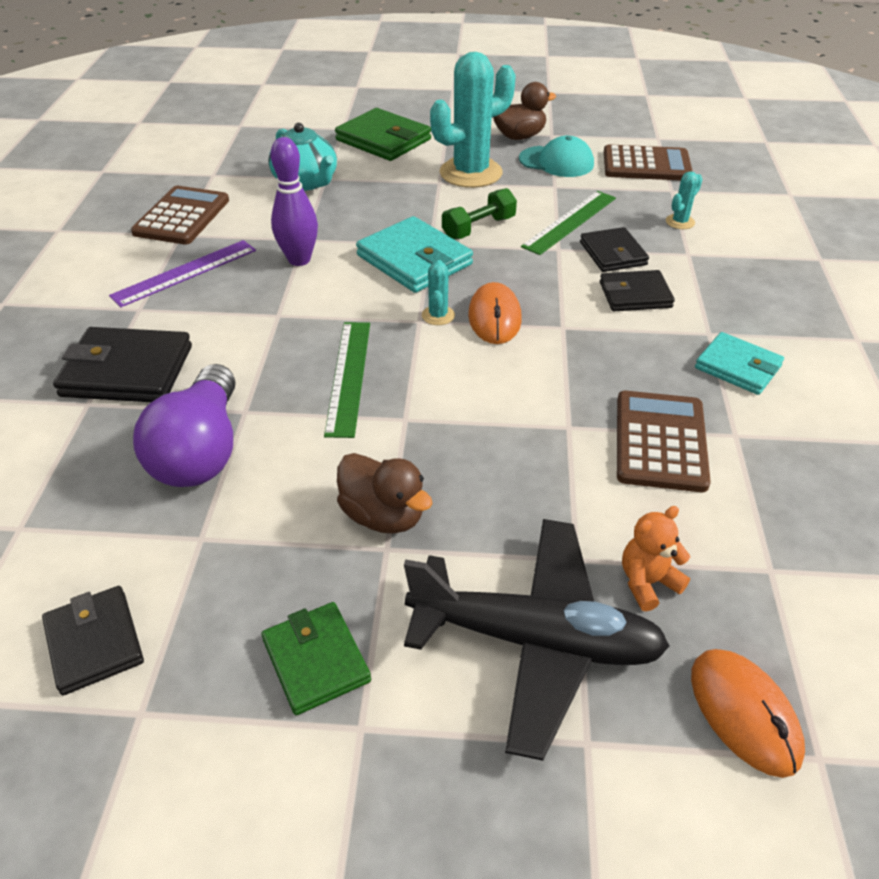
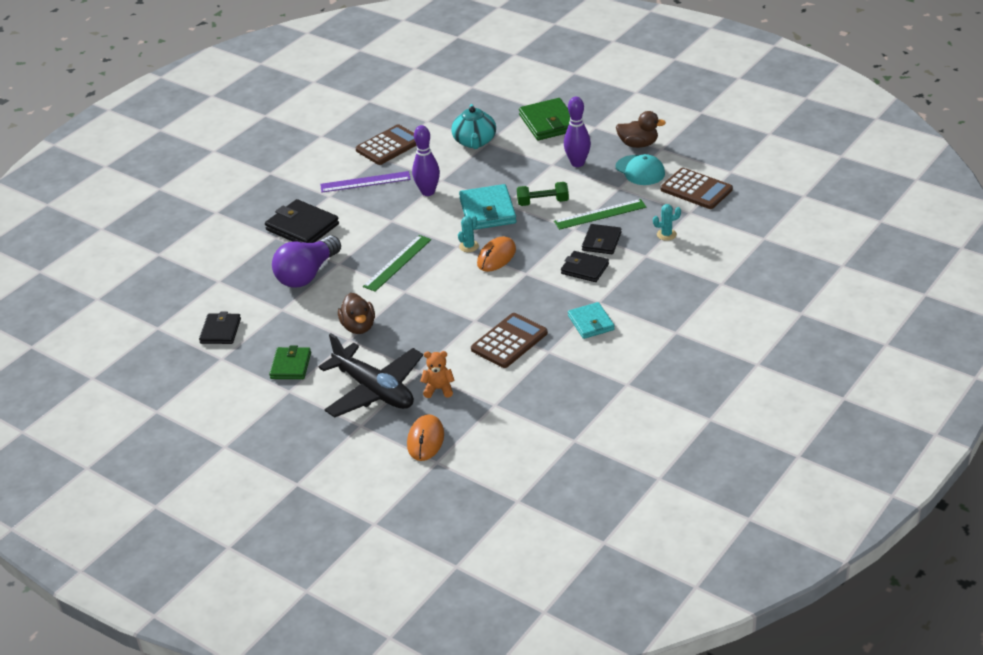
camera: 35 degrees right, 5 degrees down
turquoise cactus [430,52,515,188] -> purple bowling pin [564,97,591,167]

